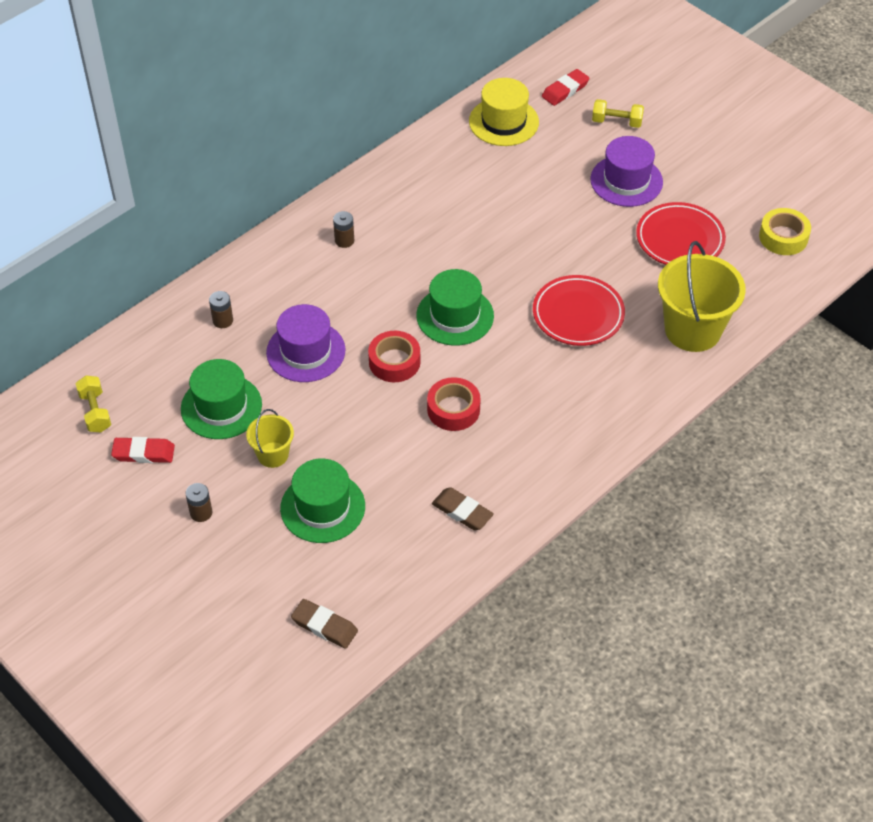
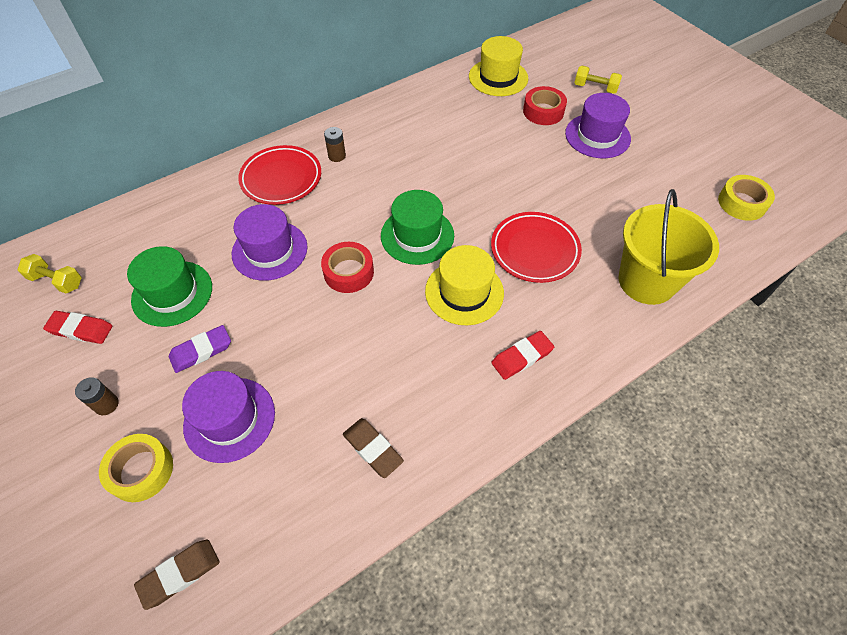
camera: 10 degrees right, 5 degrees up
yellow dumbbell [75,376,111,432] -> yellow dumbbell turned 60 degrees counterclockwise [17,254,82,294]
brown battery [209,291,233,328] -> none
yellow bucket [246,409,294,468] -> purple eraser [169,325,231,373]
green hat [280,458,365,543] -> purple hat [182,371,275,463]
brown eraser [291,599,358,649] -> brown eraser turned 75 degrees counterclockwise [134,540,220,610]
red tape [427,377,481,431] -> red tape moved to [523,86,567,125]
red eraser [542,69,590,106] -> red eraser moved to [491,331,554,380]
red plate [636,202,726,265] -> red plate moved to [238,145,321,205]
none -> yellow tape [99,434,173,502]
none -> yellow hat [425,245,504,325]

